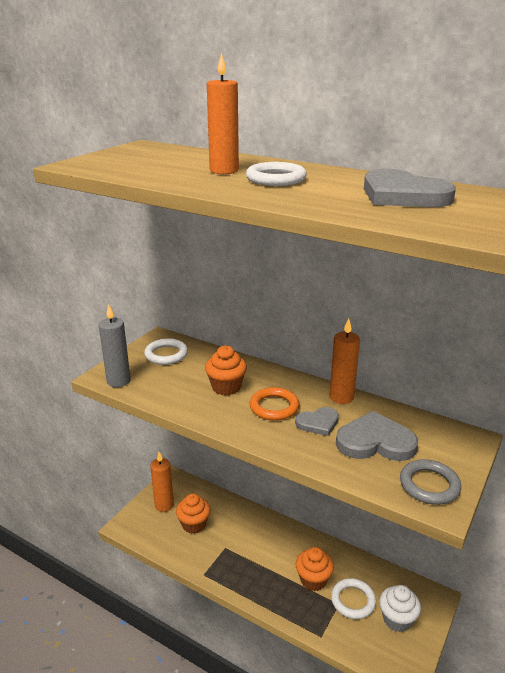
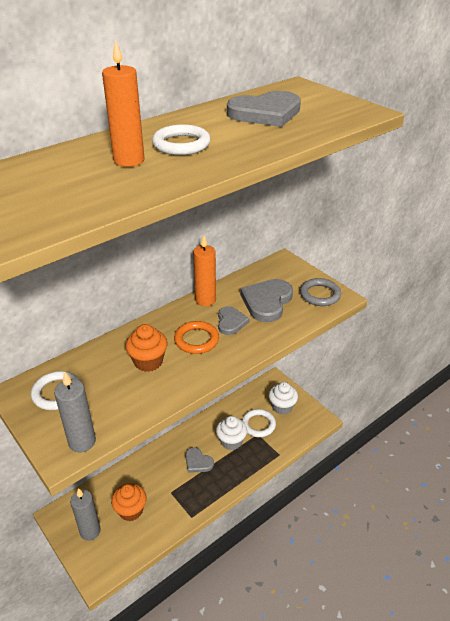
camera: 70 degrees left, 10 degrees up
orange candle [150,452,174,512] -> grey candle [70,488,101,541]
orange cupcake [296,547,334,591] -> white cupcake [216,416,247,450]
none -> grey heart [185,447,214,473]

